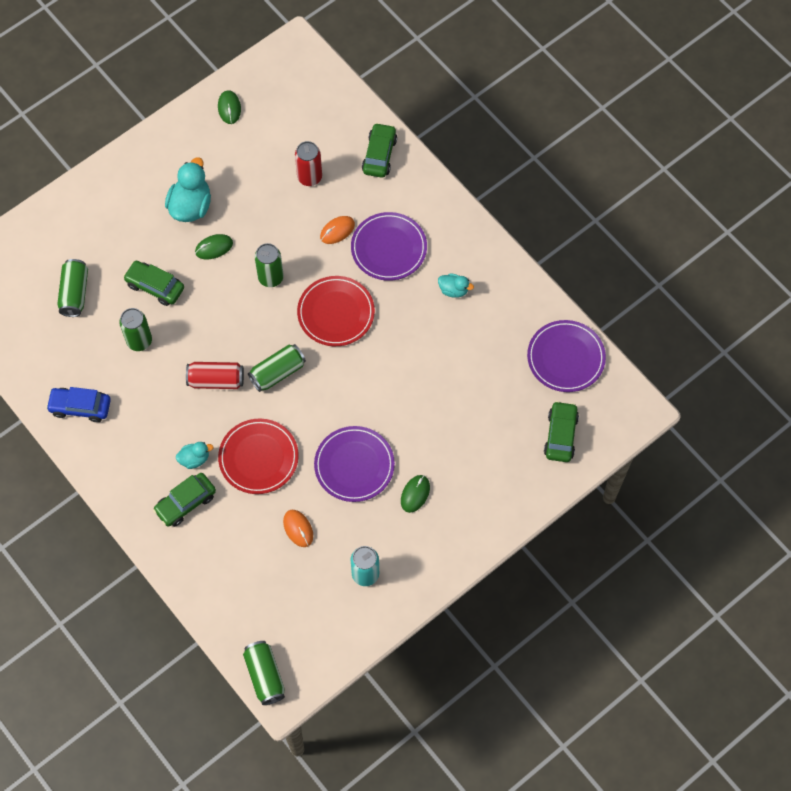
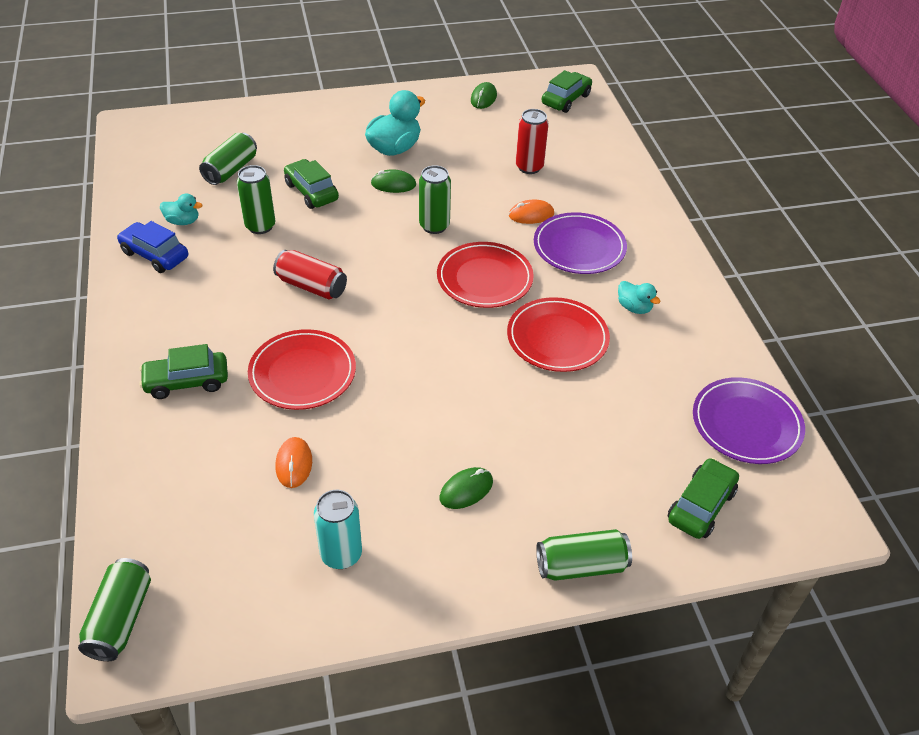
camera: 25 degrees right, 20 degrees down
turquoise duck [176,442,214,469] -> turquoise duck moved to [160,194,202,225]
green can [248,344,306,392] -> green can moved to [536,529,632,581]
purple plate [314,426,395,502] -> none
green car [362,123,397,178] -> green car moved to [542,70,592,113]
none -> red plate [507,297,610,372]

